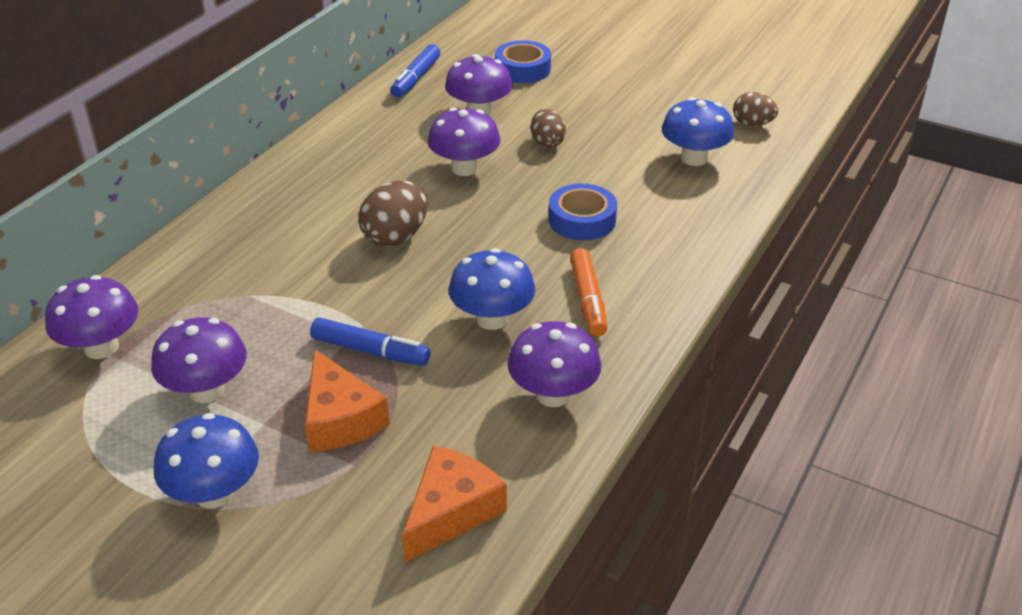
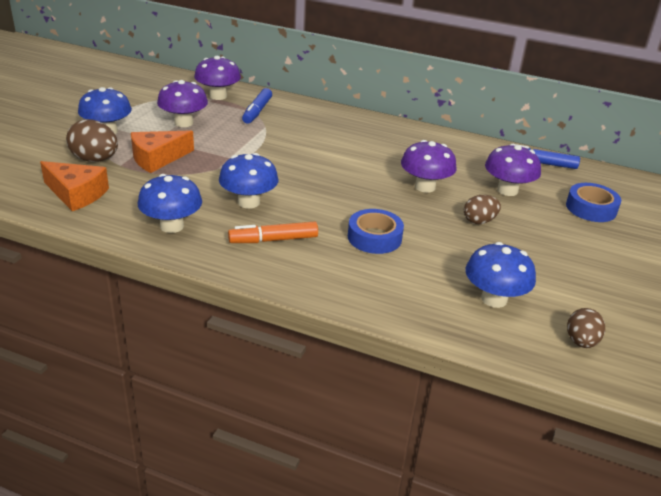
camera: 80 degrees right, 5 degrees down
blue marker [310,317,430,366] -> blue marker moved to [242,88,272,124]
brown egg [359,181,428,247] -> brown egg moved to [66,119,118,162]
purple mushroom [508,321,602,407] -> blue mushroom [138,174,202,233]

